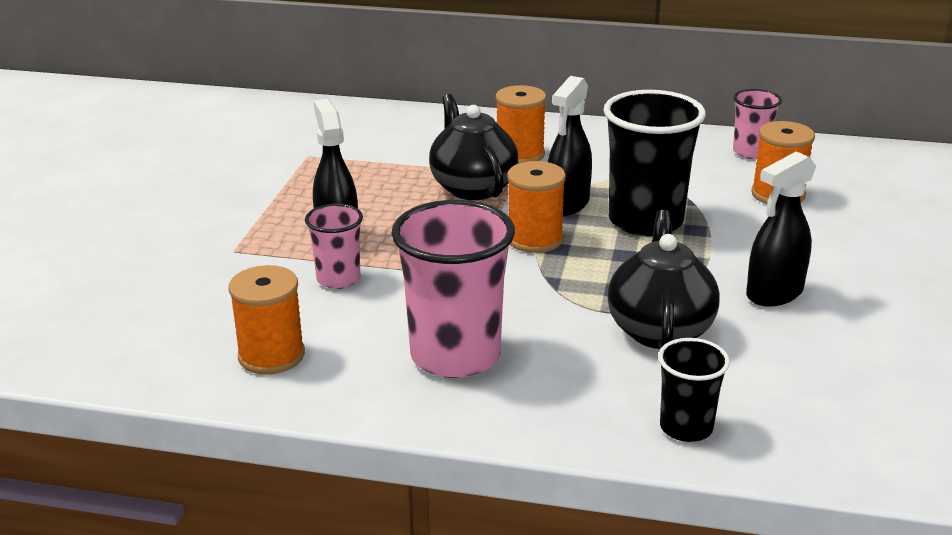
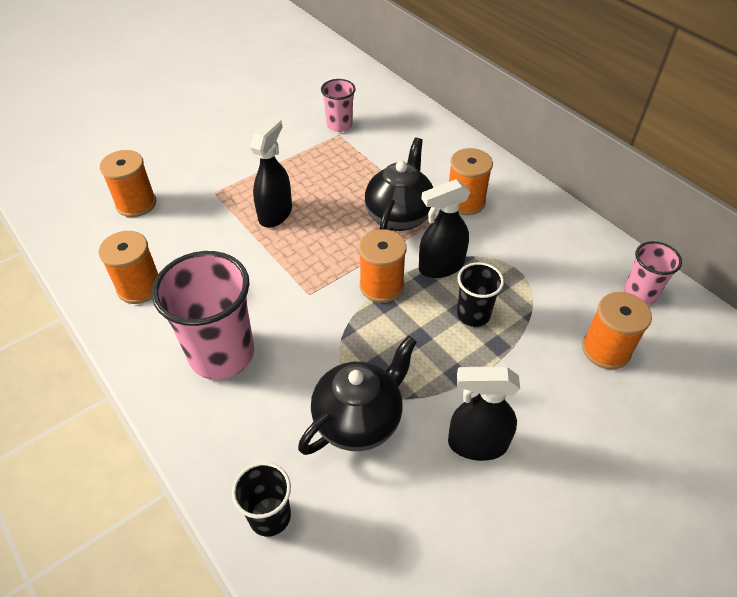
camera: 40 degrees right, 20 degrees up
pink cup [305,204,363,289] -> pink cup moved to [321,79,356,132]
black cup [604,90,706,237] -> black cup [457,262,504,327], size x0.54
none -> orange spool [100,150,156,217]

